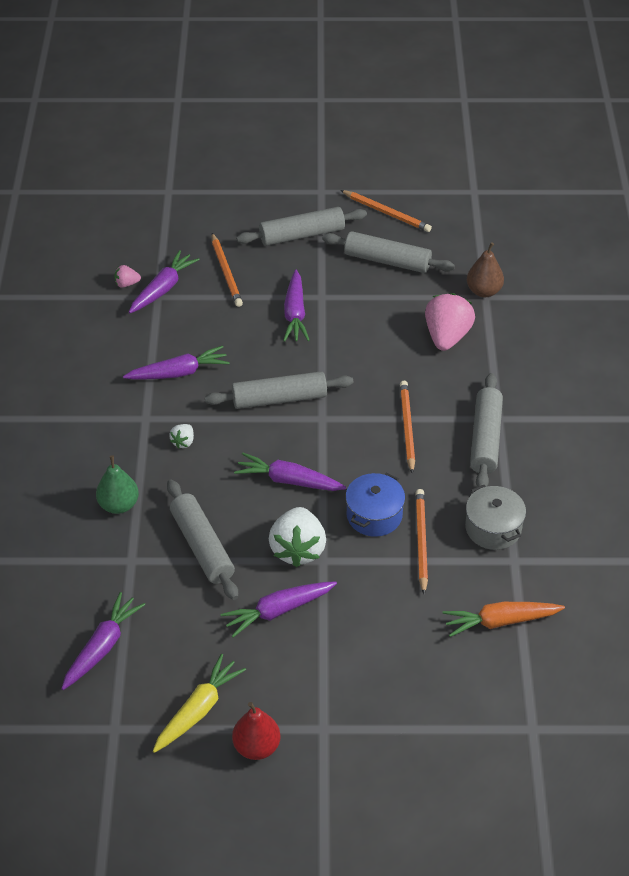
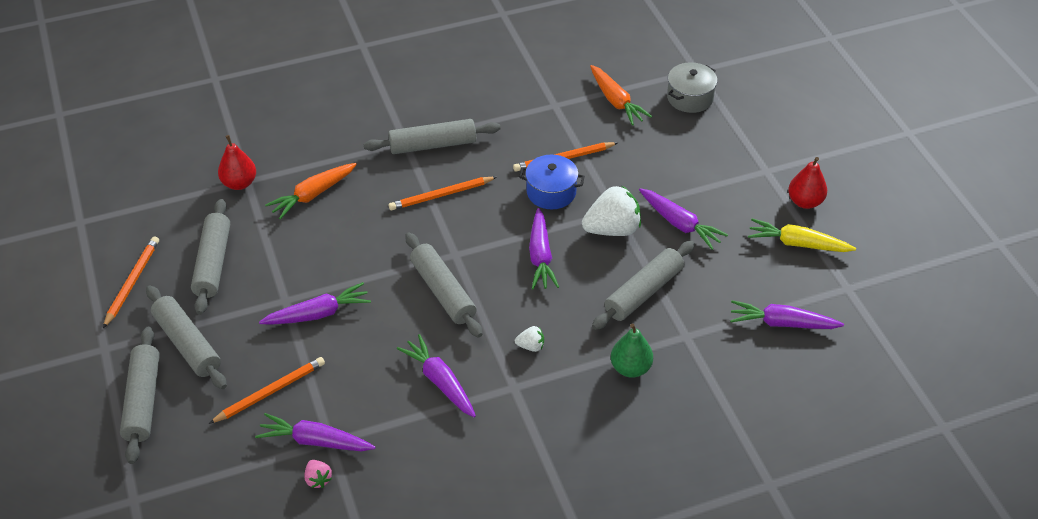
camera: 110 degrees left, 0 degrees up
pink strawberry [425,293,475,351] -> orange carrot [265,163,357,219]
grey pot [465,485,526,550] -> grey pot moved to [667,62,717,113]
brown pear [467,242,504,297] -> red pear [218,135,256,190]
none -> grey rolling pin [120,327,160,464]

